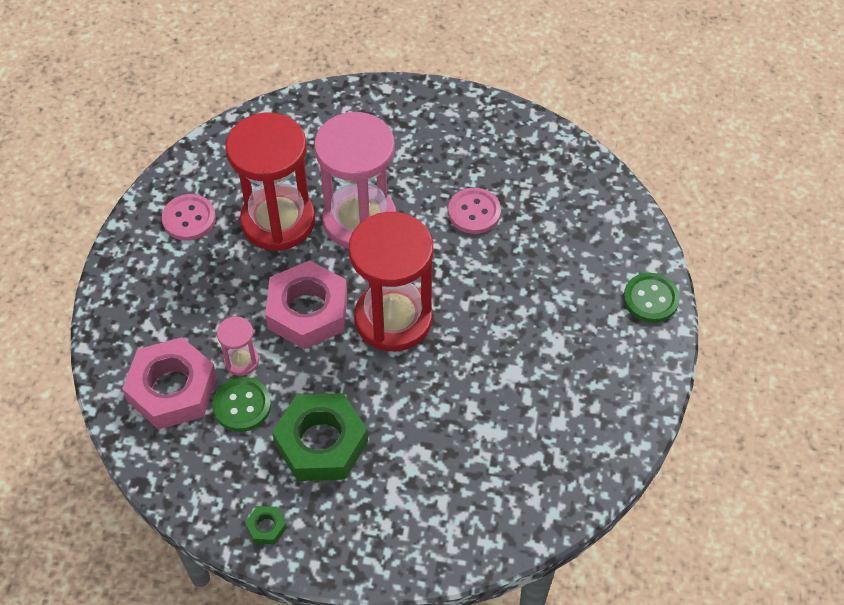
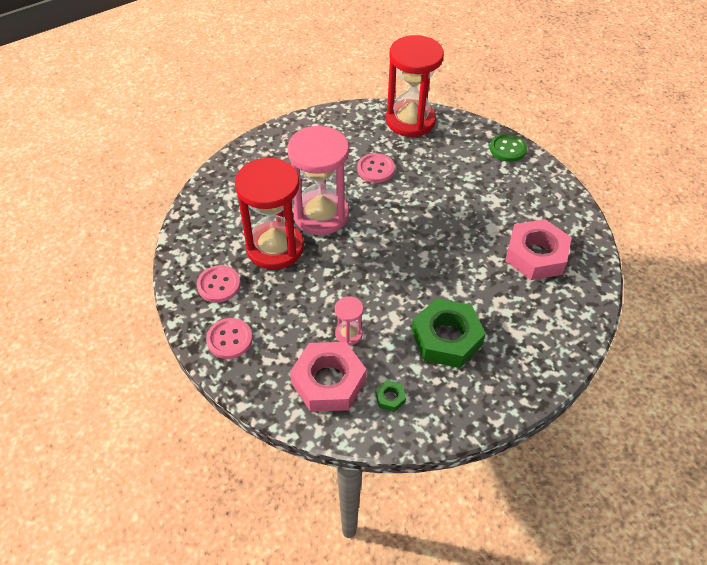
camera: 45 degrees left, 5 degrees down
green button [212,377,271,432] -> none
green nut [245,506,287,544] -> green nut moved to [375,380,406,412]
pink nut [265,260,347,349] -> pink nut moved to [505,219,572,280]
red hourglass [349,212,433,351] -> red hourglass moved to [386,35,444,137]
none -> pink button [206,318,252,359]

